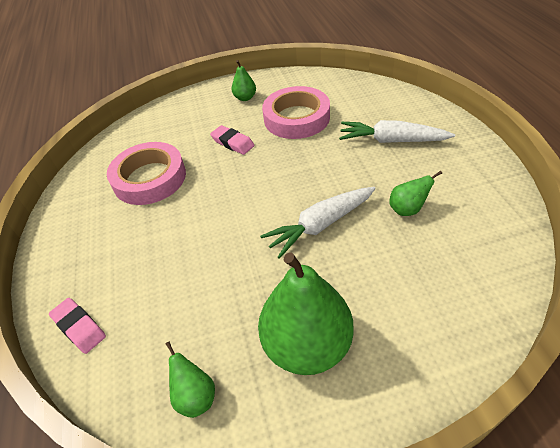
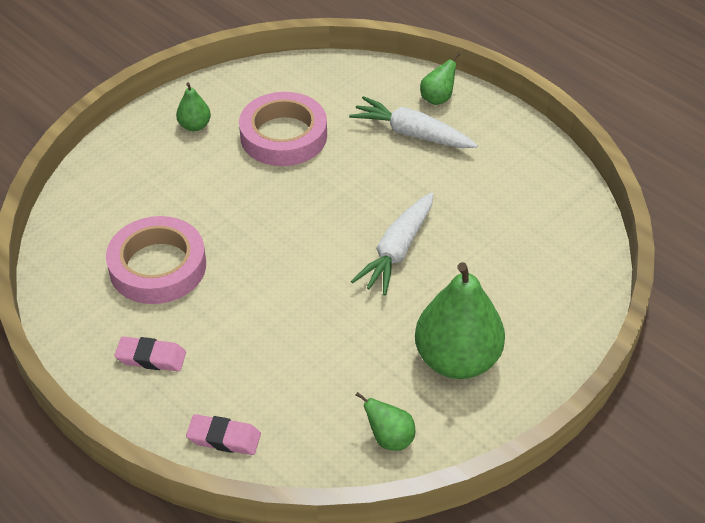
camera: 35 degrees left, 0 degrees up
pink eraser [210,125,255,155] -> pink eraser moved to [115,336,186,371]
white carrot [339,120,455,143] -> white carrot turned 45 degrees clockwise [349,96,478,148]
green pear [389,171,442,216] -> green pear moved to [420,52,460,105]

